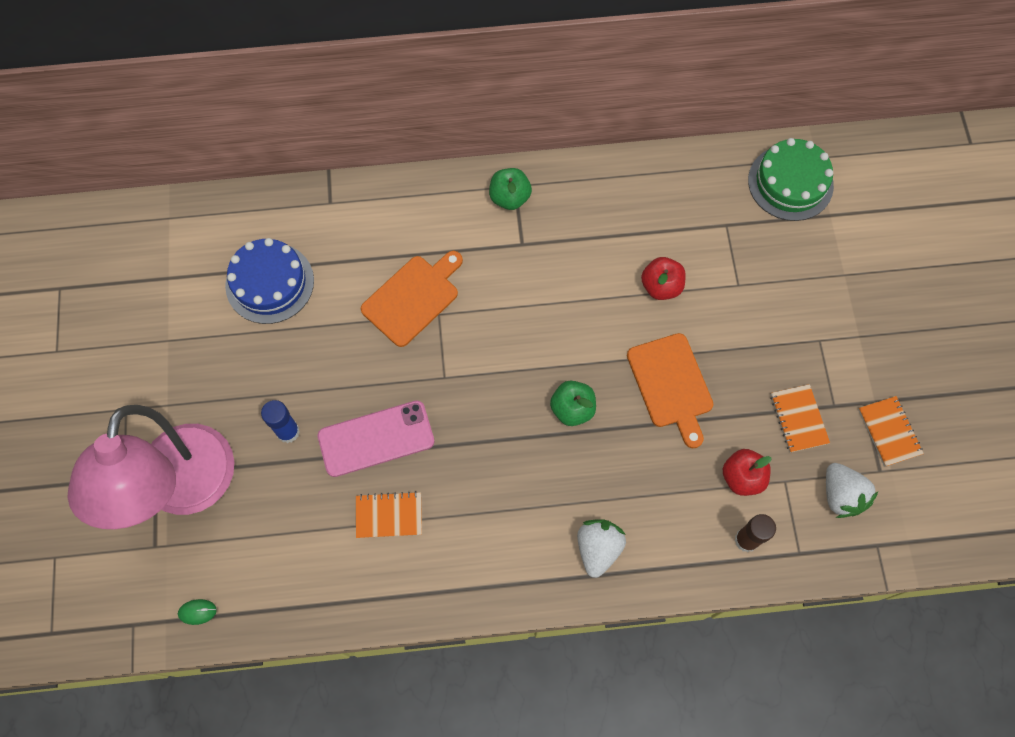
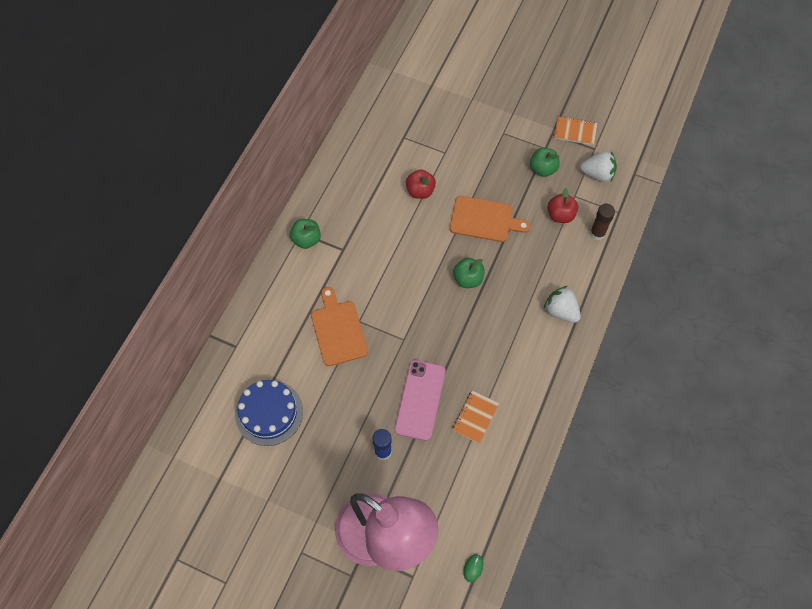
camera: 60 degrees left, 5 degrees down
green cake [748,138,834,221] -> none
orange notebook [770,384,830,453] -> green apple [530,148,560,177]

